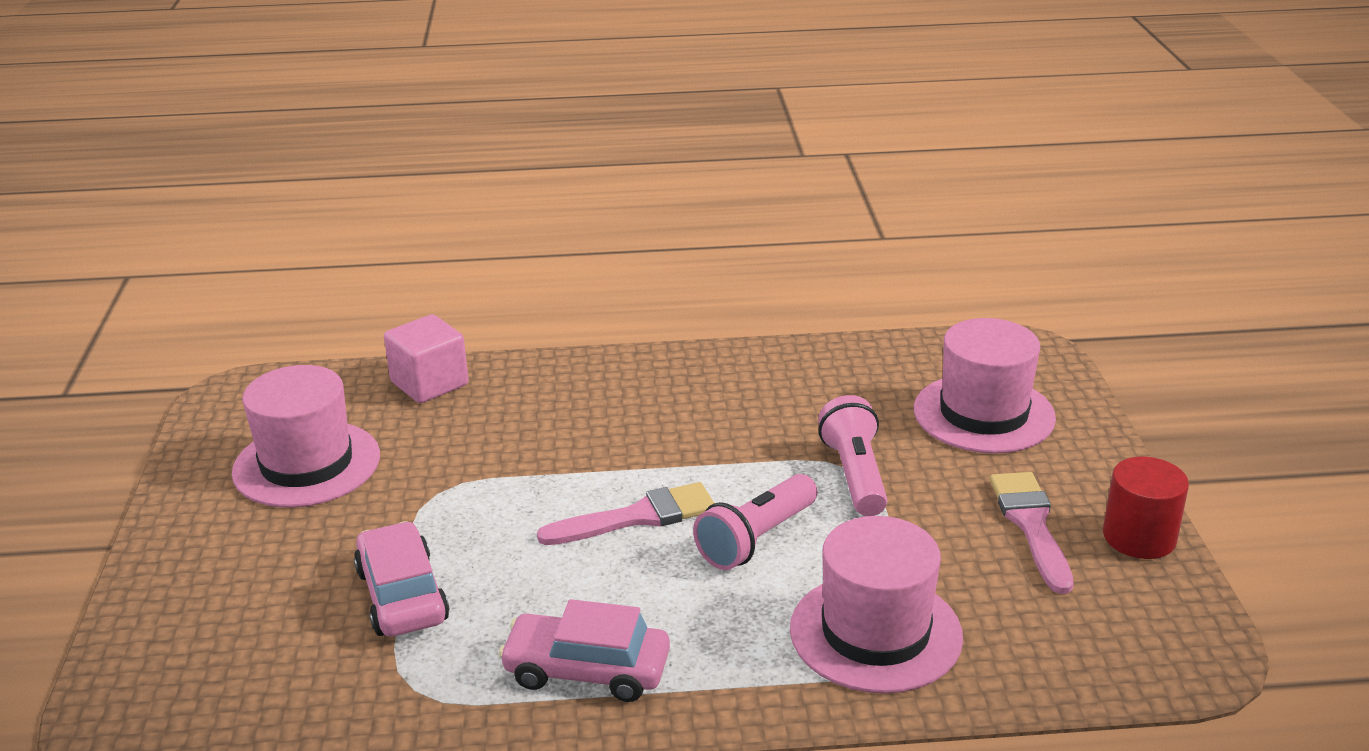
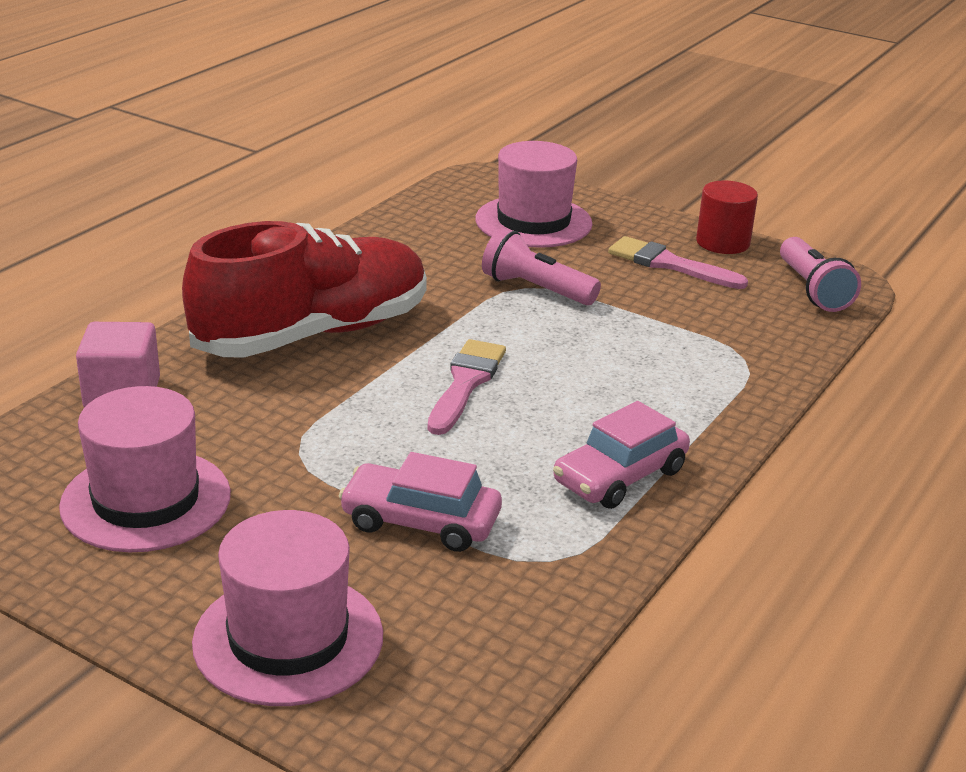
camera: 55 degrees left, 0 degrees up
pink flashlight [693,474,817,570] -> pink flashlight moved to [780,237,861,312]
pink hat [790,516,963,694] -> pink hat moved to [192,510,383,706]
none -> red shoe [182,221,427,358]

